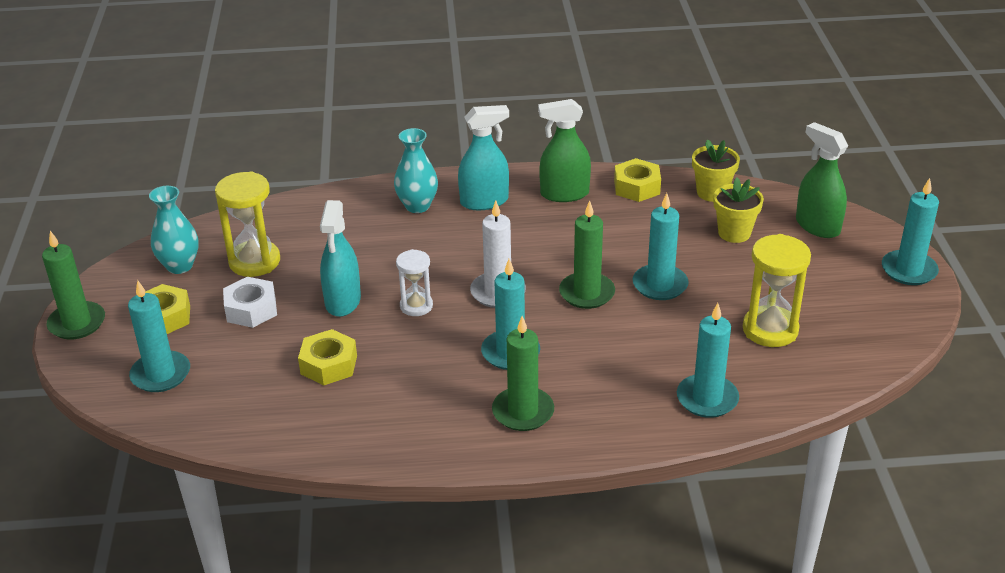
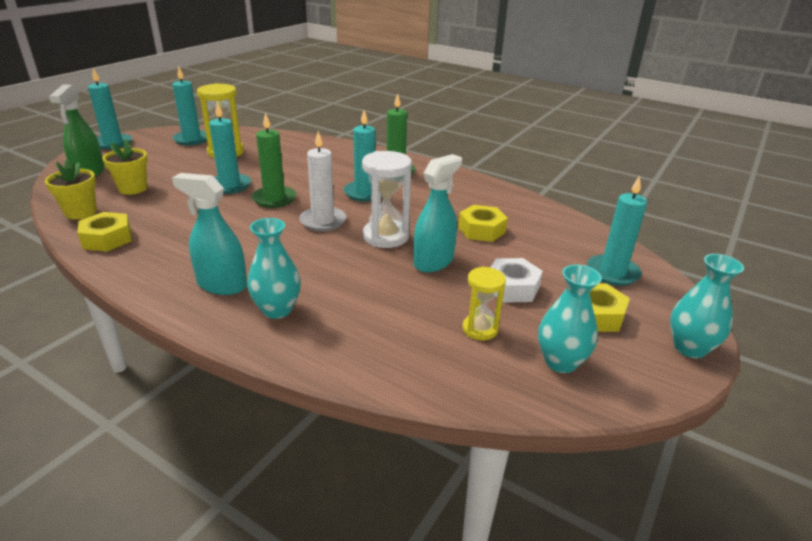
camera: 145 degrees left, 5 degrees down
green candle [42,231,105,339] -> turquoise vase [670,254,744,358]
yellow hourglass [215,171,280,277] -> yellow hourglass [462,266,506,340], size x0.61
white hourglass [396,249,433,316] -> white hourglass [362,151,412,248], size x1.63
green spray bottle [538,99,591,202] -> none
turquoise candle [677,303,739,418] -> turquoise candle moved to [172,66,207,145]

